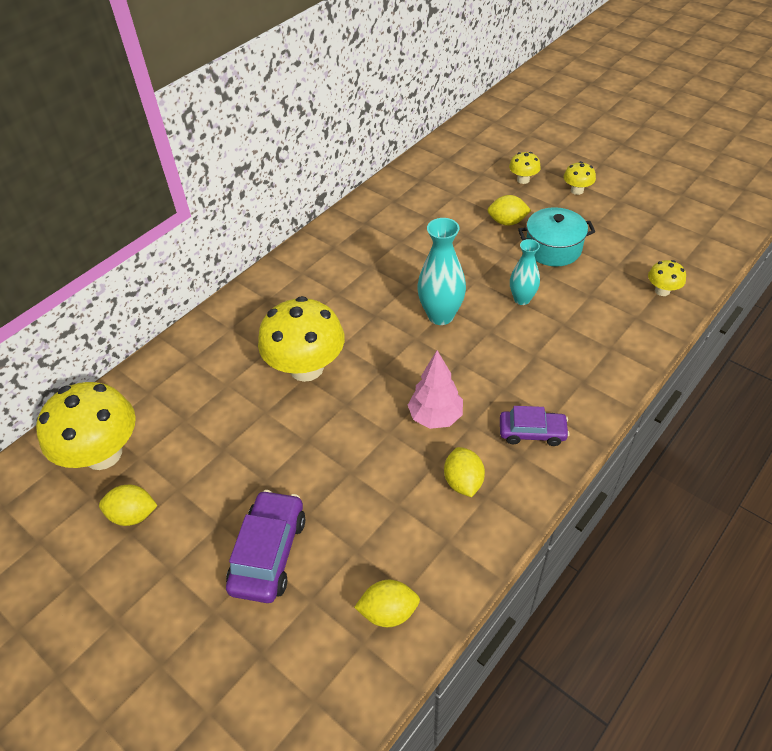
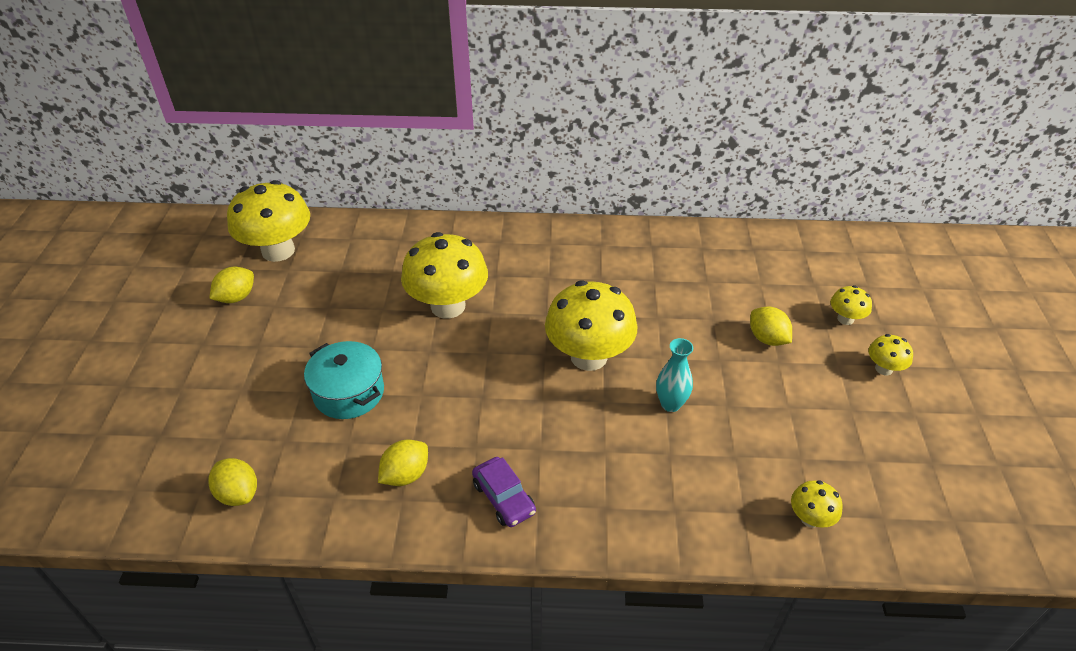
camera: 50 degrees right, 5 degrees down
yellow lemon [99,484,158,526] -> yellow lemon turned 75 degrees clockwise [209,267,254,303]
purple car [226,490,305,603] -> none
pink tree [408,351,463,429] -> none
turquoise vase [417,218,466,325] -> yellow mushroom [545,280,638,371]
turquoise pot [518,207,595,266] -> turquoise pot moved to [304,341,384,419]

